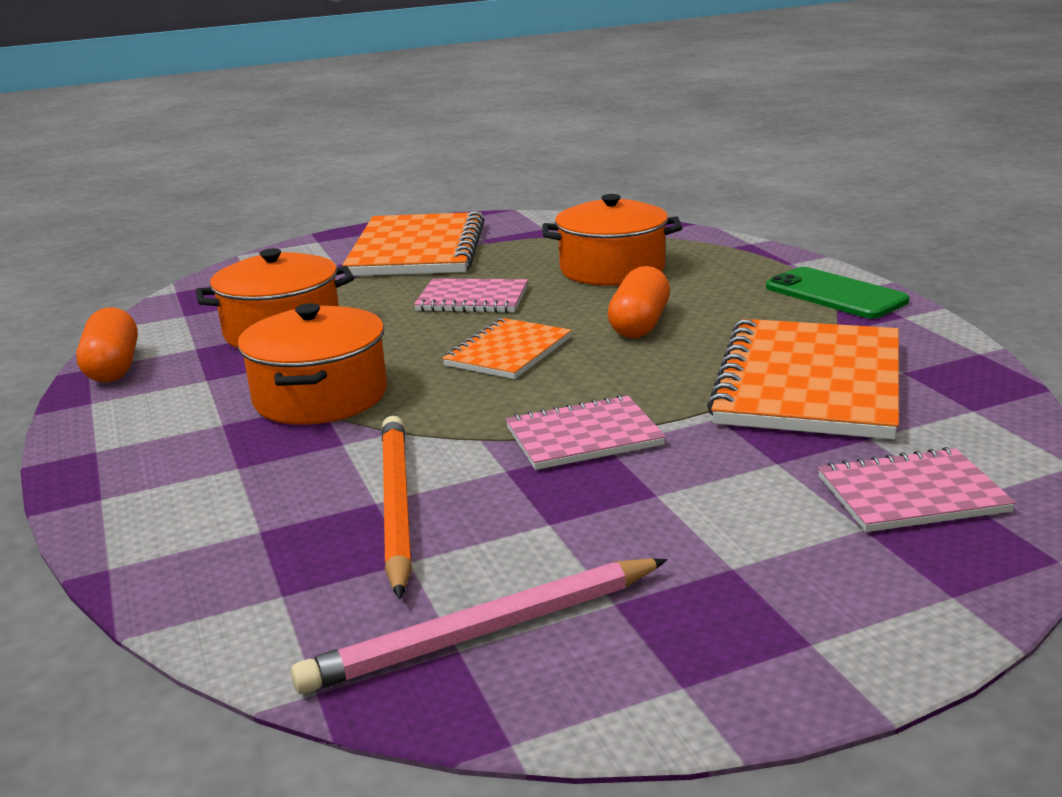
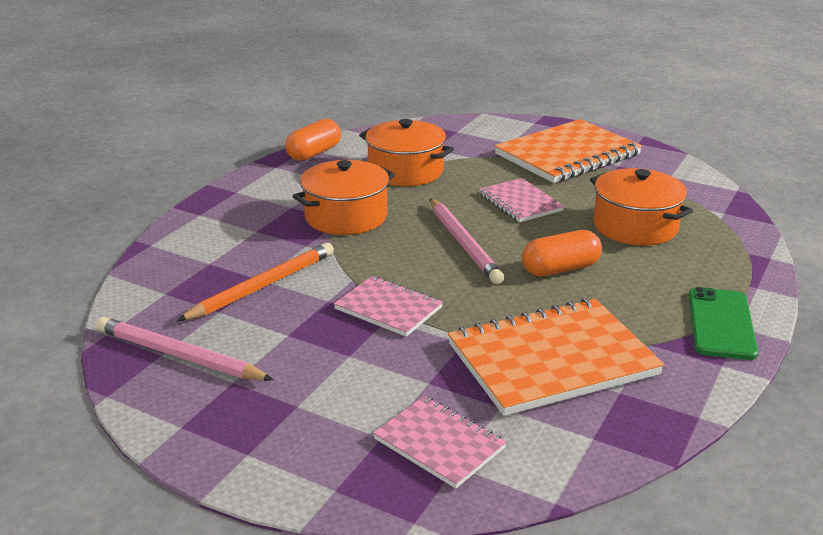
camera: 50 degrees right, 5 degrees up
orange notebook [442,318,572,379] -> pink pencil [430,198,504,284]

